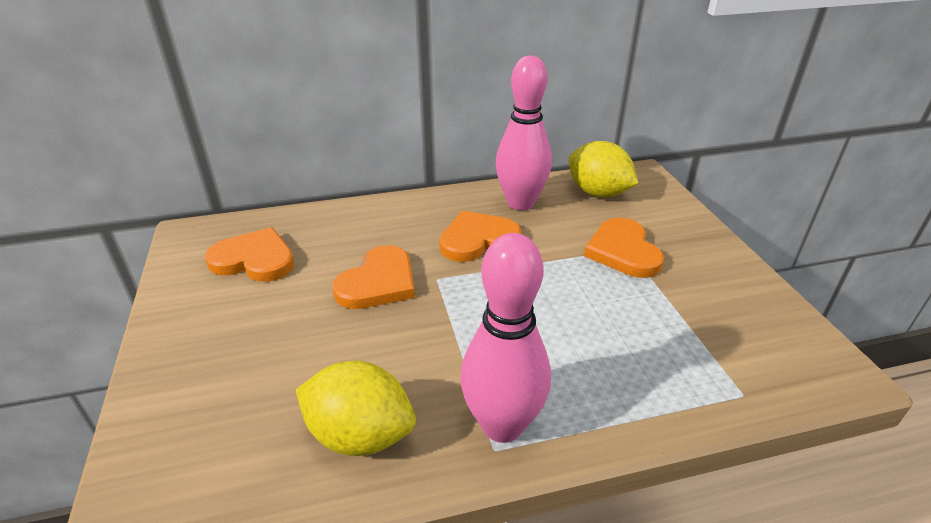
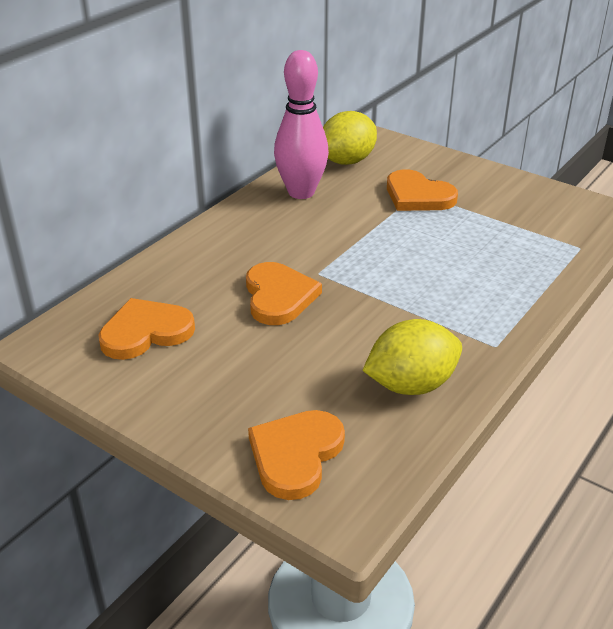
camera: 40 degrees left, 0 degrees up
orange heart [439,211,521,262] -> orange heart moved to [248,410,345,500]
pink bowling pin [460,233,551,443] -> none
yellow lemon [569,141,639,197] -> yellow lemon turned 45 degrees counterclockwise [323,111,377,165]

